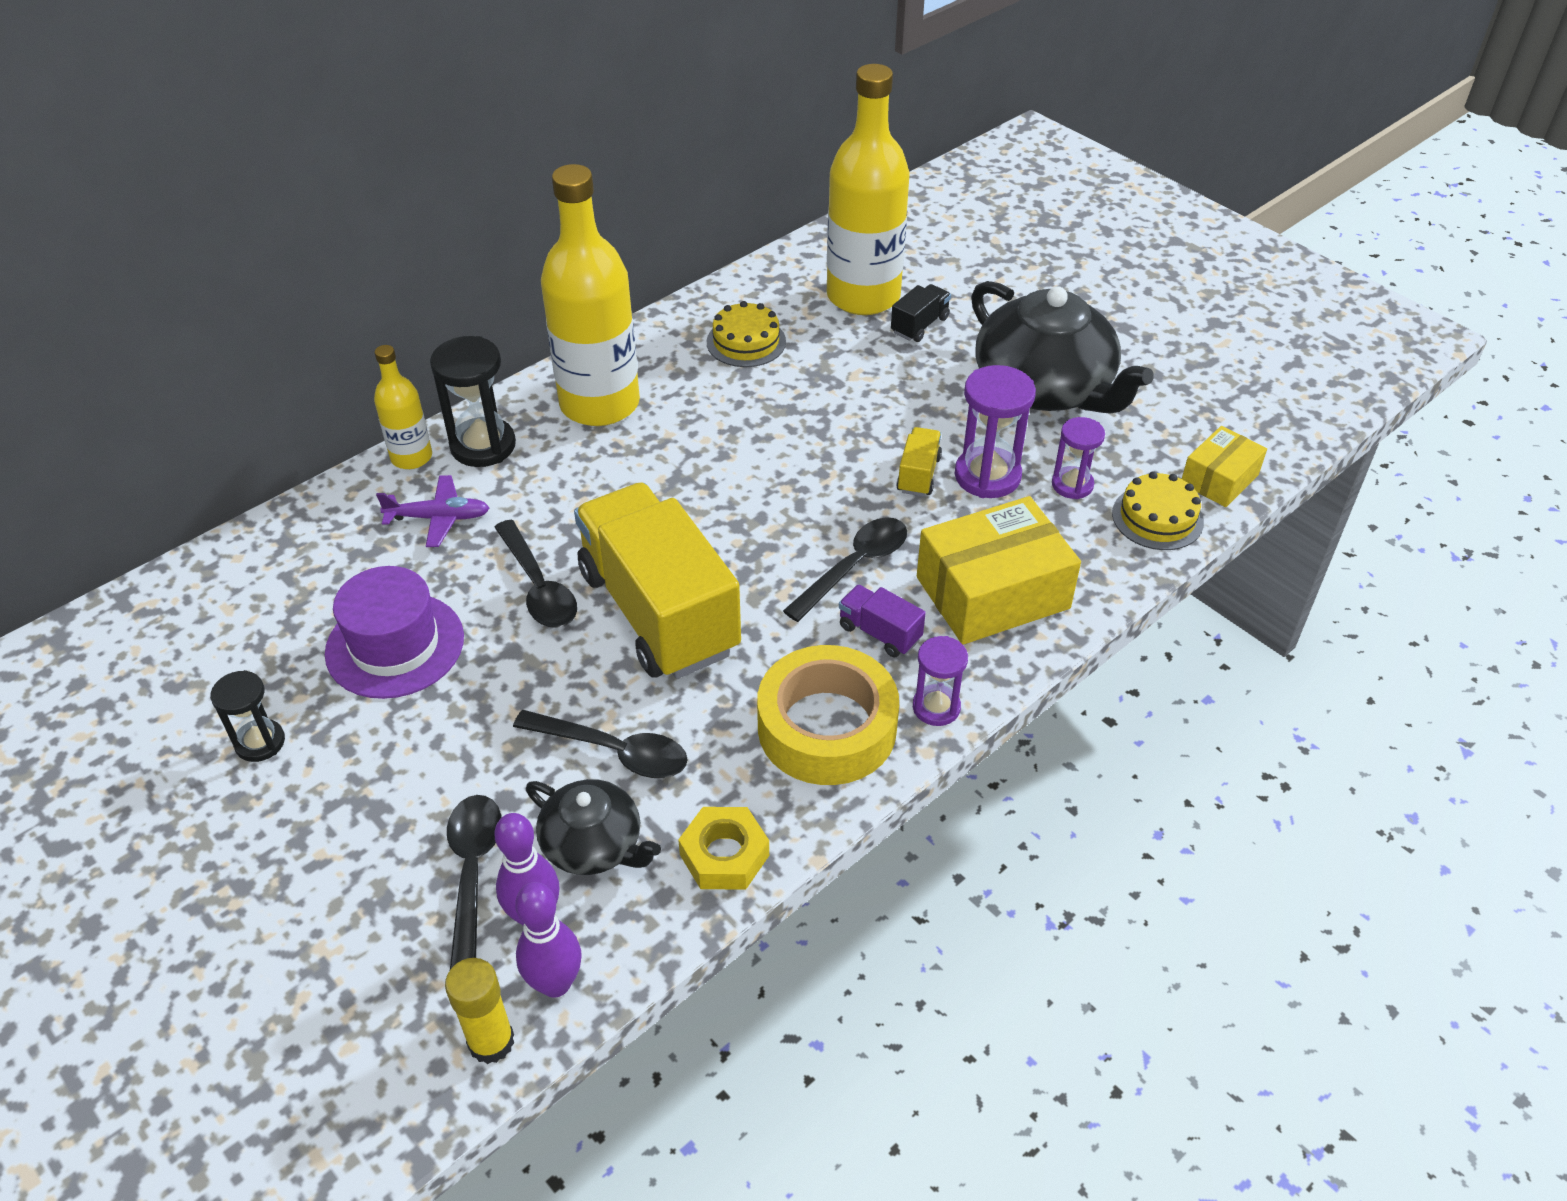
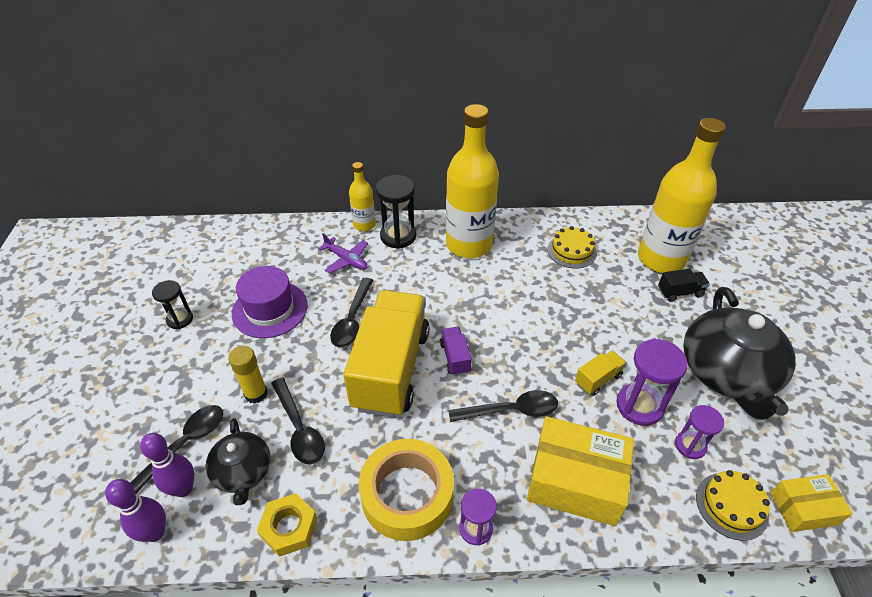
camera: 40 degrees right, 0 degrees up
yellow glue stick [445,958,514,1064] -> yellow glue stick moved to [228,346,268,404]
purple truck [839,585,926,657] -> purple truck moved to [440,327,472,376]

